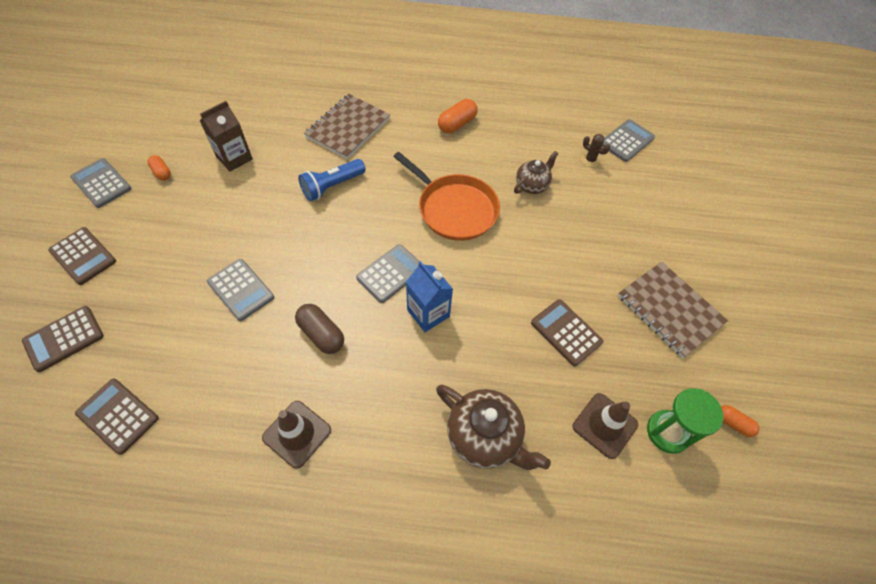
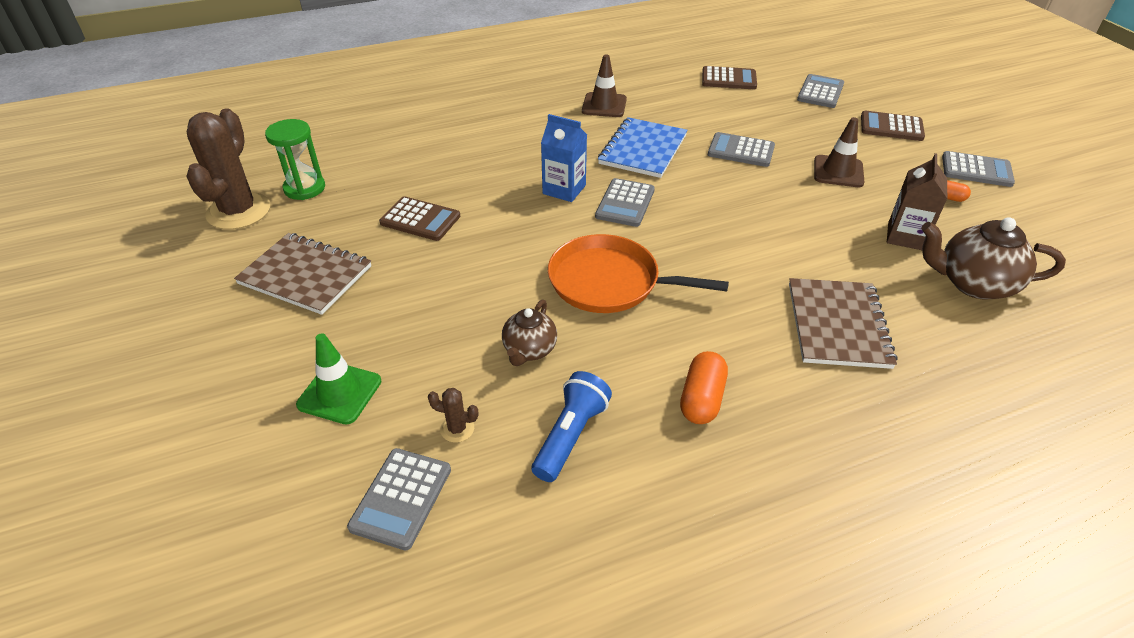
camera: 155 degrees right, 15 degrees down
brown calculator [22,306,104,372] -> grey calculator [797,74,844,108]
brown capsule [295,304,344,354] -> blue notebook [598,117,687,178]
blue flashlight [298,159,366,201] -> blue flashlight moved to [532,371,612,482]
brown teapot [436,385,551,470] -> brown teapot moved to [921,217,1066,300]
brown traffic cone [573,393,638,459] -> brown traffic cone moved to [814,117,864,187]
orange capsule [721,405,760,437] -> brown cactus [186,108,270,230]
none -> green traffic cone [296,333,382,425]

